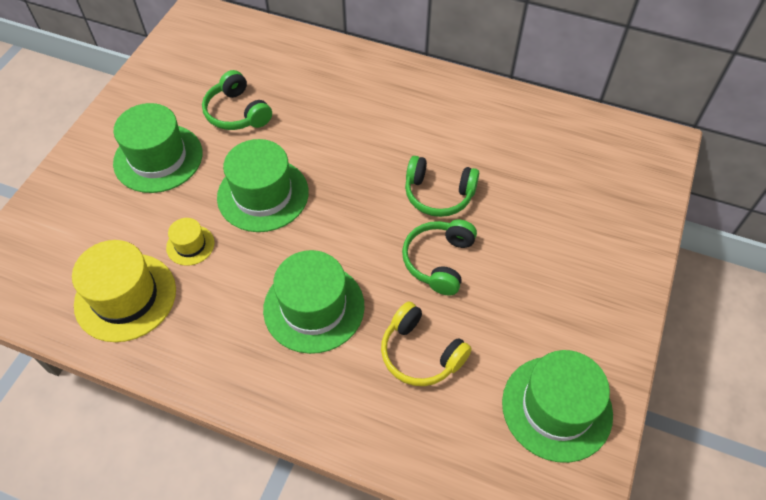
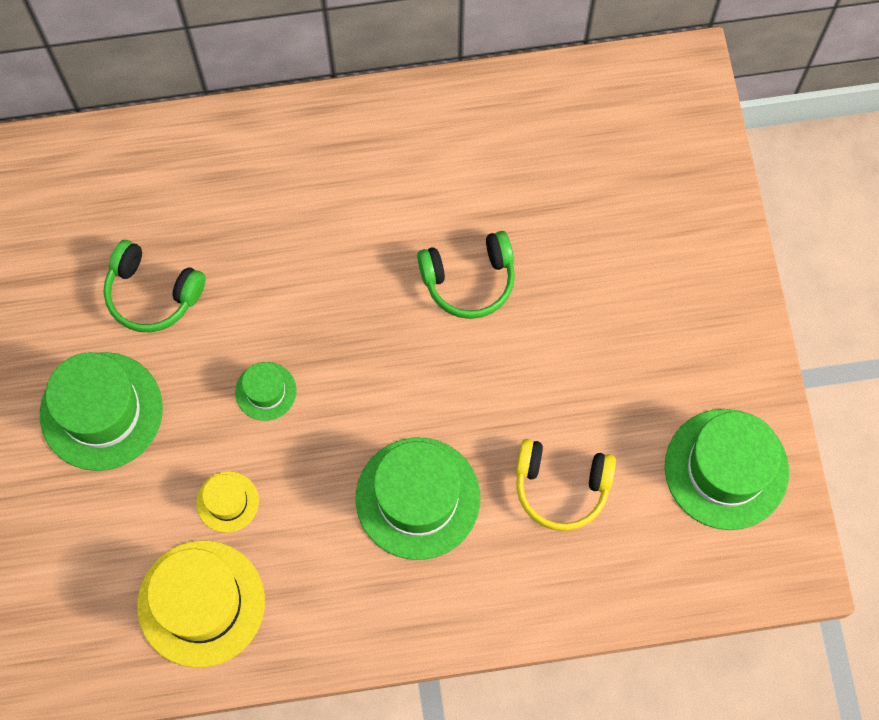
camera: 30 degrees left, 15 degrees up
green hat [217,139,309,232] -> green hat [235,362,296,421], size x0.50
green headphones [402,219,477,296] -> none

